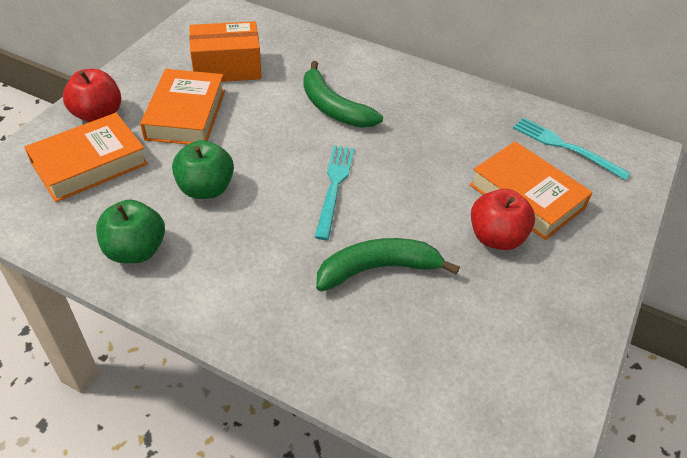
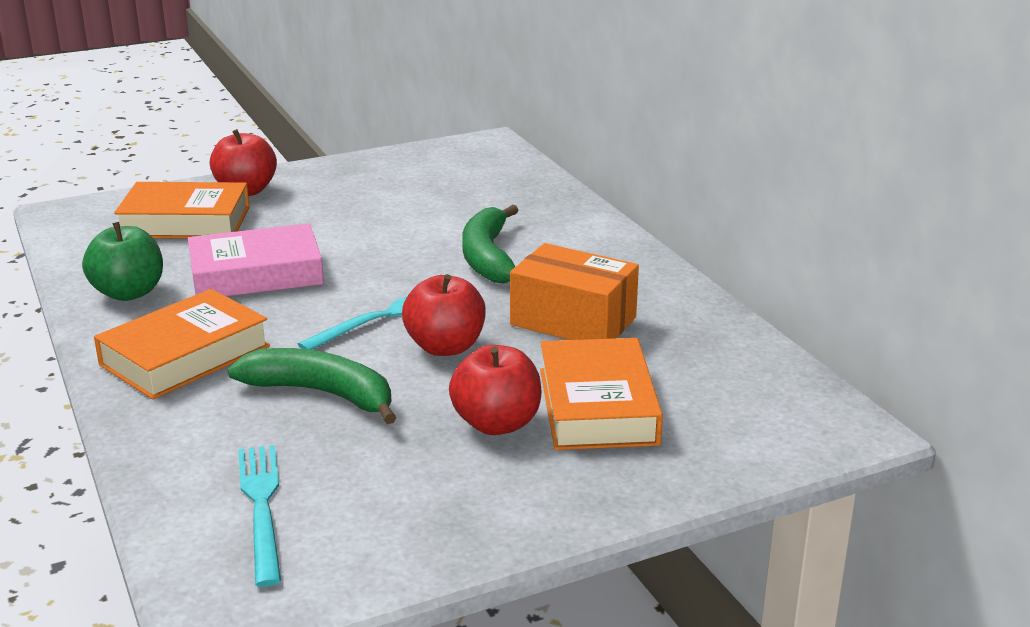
camera: 40 degrees right, 20 degrees down
orange book [140,69,225,145] -> orange book moved to [94,289,270,399]
green apple [172,140,234,199] -> pink book [188,223,324,296]
orange box [189,21,262,82] -> orange box moved to [510,243,639,340]
turquoise fork [513,117,631,180] -> turquoise fork moved to [238,445,281,587]
none -> red apple [402,274,486,356]

